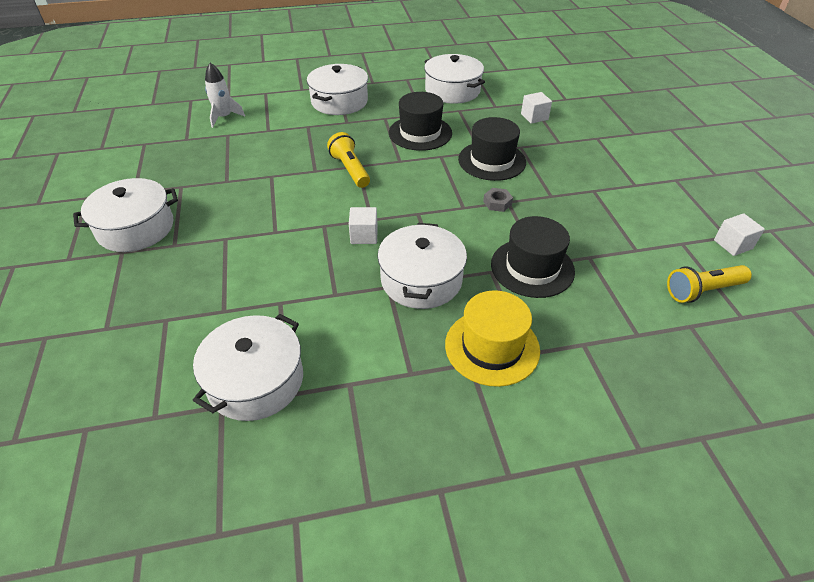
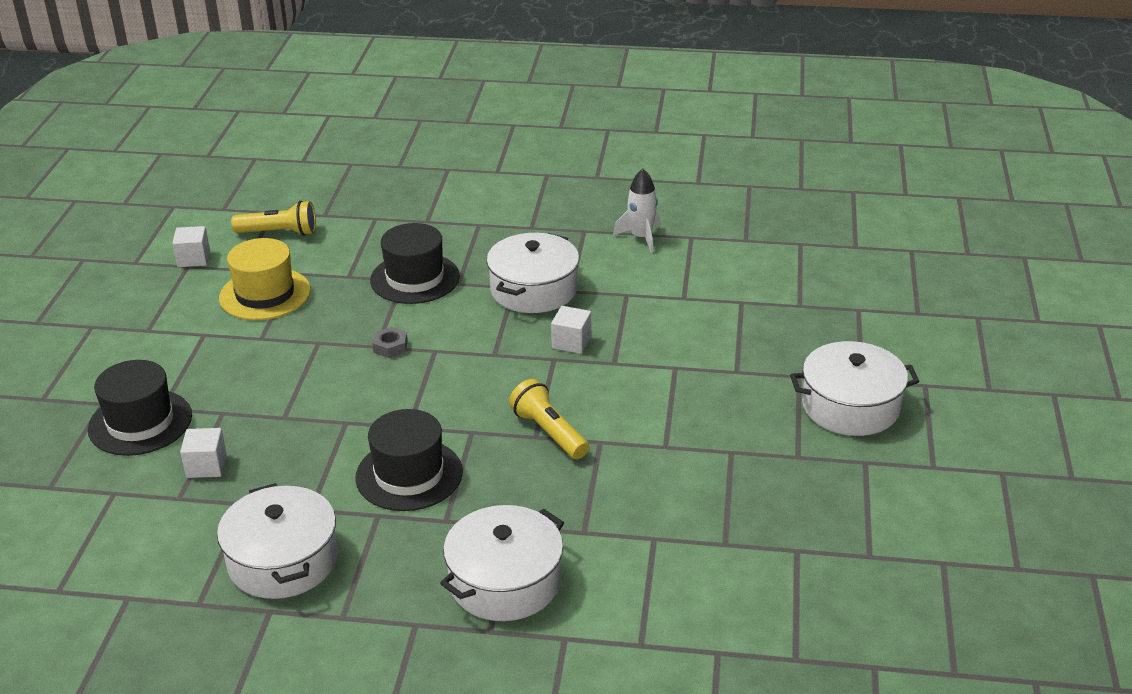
camera: 160 degrees left, 10 degrees down
white pot [193,314,303,421] -> none
white rocket [205,63,245,128] -> white rocket moved to [613,168,660,253]
yellow flashlight [327,132,370,188] -> yellow flashlight turned 150 degrees clockwise [509,379,589,459]
yellow hat [445,290,540,387] -> yellow hat moved to [219,238,311,320]
black hat [458,117,526,181] -> black hat moved to [88,360,192,456]

